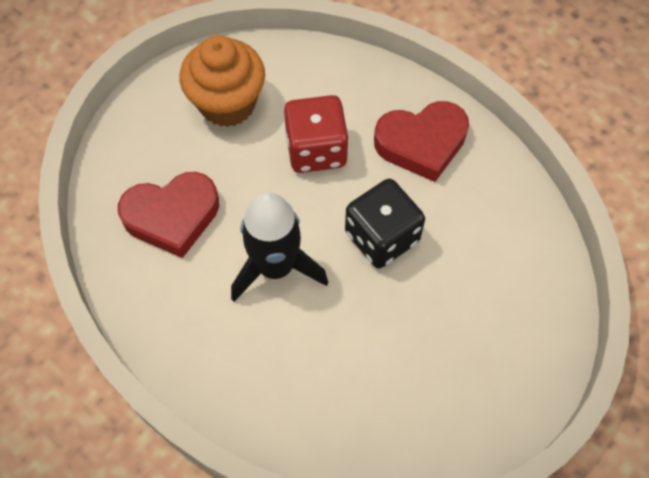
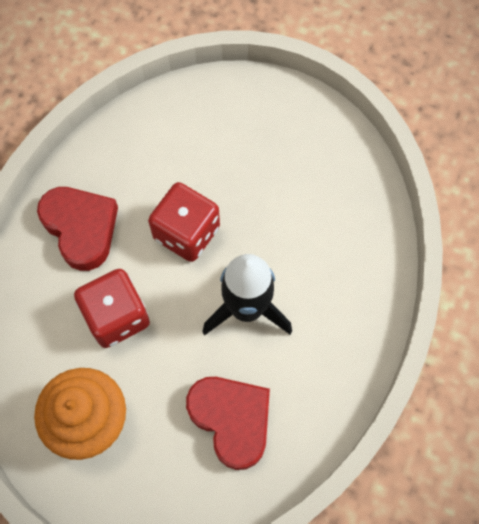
camera: 110 degrees left, 5 degrees up
black dice [345,179,425,268] -> red dice [148,182,220,262]

